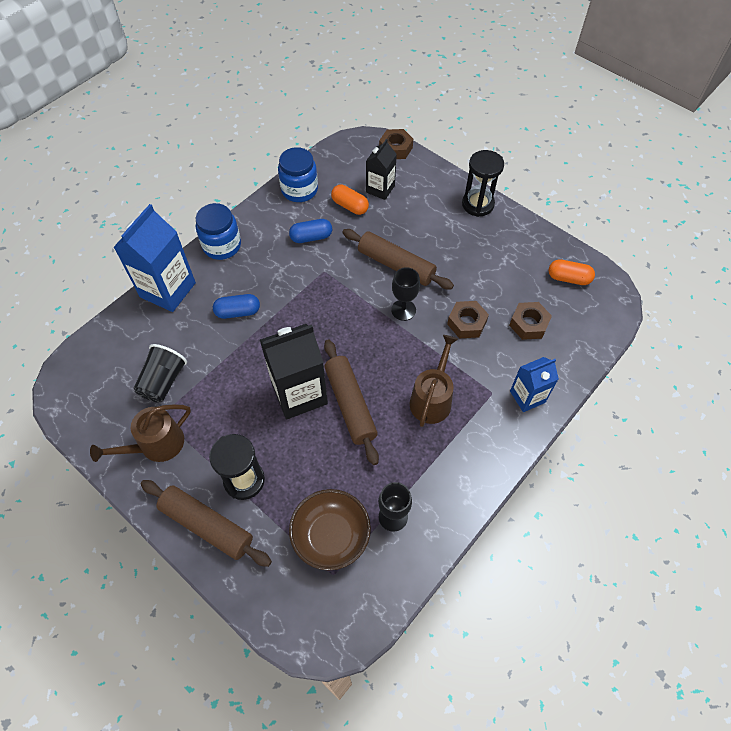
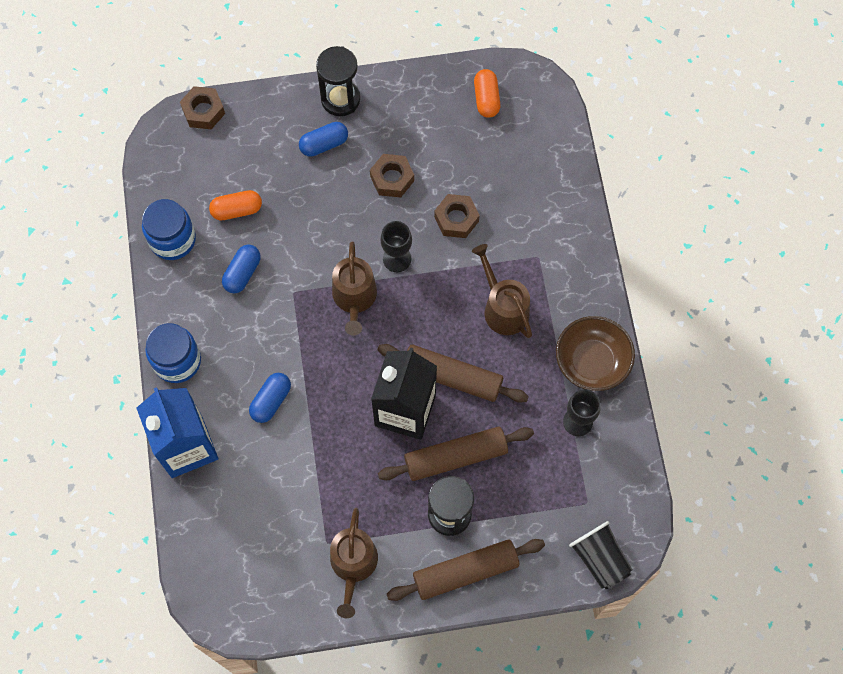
camera: 50 degrees left, 10 degrees up
black cup [134,344,187,402] -> black cup moved to [569,521,632,589]
brown bowl [289,489,371,571] -> brown bowl moved to [556,316,635,391]
brown rolling pin [342,229,454,289] -> brown rolling pin moved to [378,427,534,481]
black carton [366,139,397,200] -> none
brown nut [509,302,552,340] -> brown nut moved to [370,154,414,198]
blue carton [510,357,559,412] -> none
orange capsule [548,259,595,285] -> orange capsule turned 60 degrees counterclockwise [474,69,501,118]
none -> blue capsule [299,122,348,157]
none -> brown watering can [332,241,377,336]

